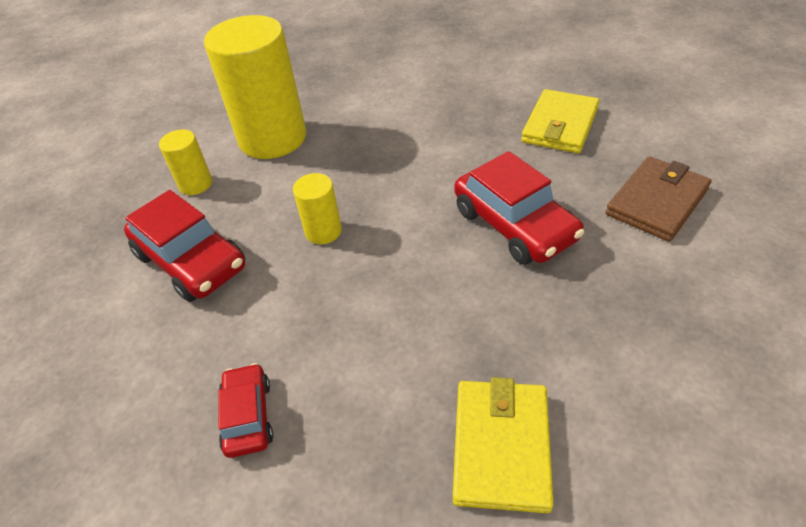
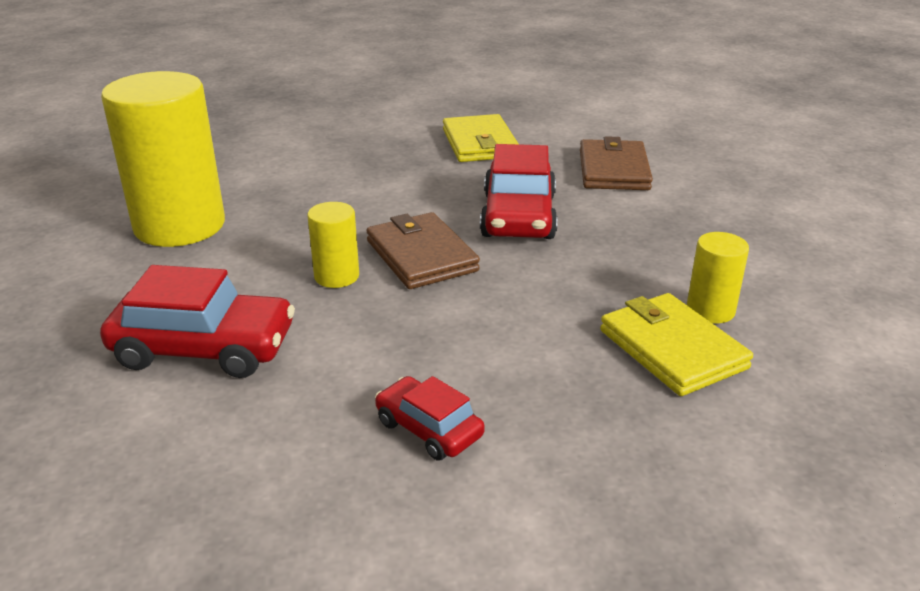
camera: 40 degrees left, 15 degrees down
yellow cylinder [159,130,212,195] -> yellow cylinder moved to [687,232,749,323]
red car [454,151,584,265] -> red car turned 75 degrees clockwise [480,144,558,239]
none -> brown wallet [366,212,480,289]

